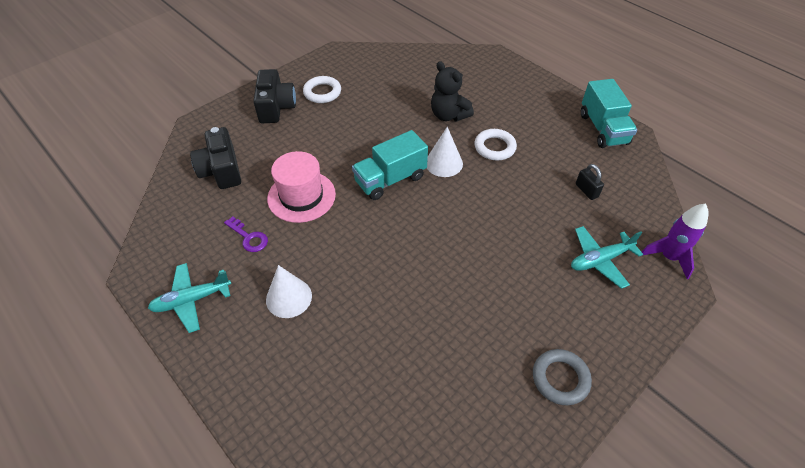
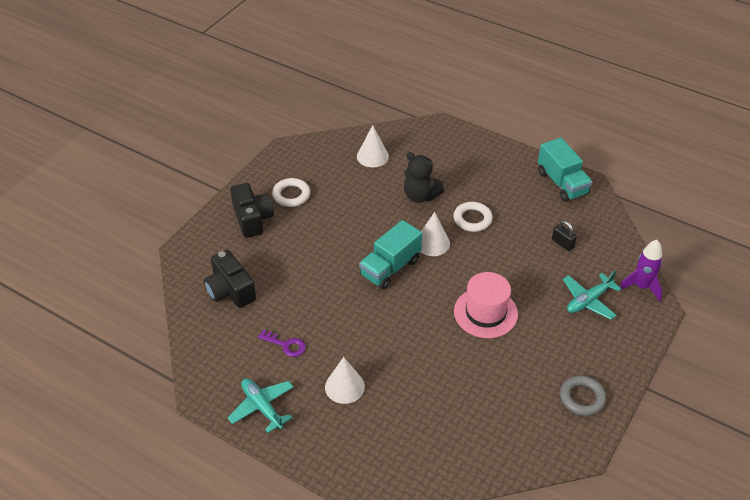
camera: 15 degrees left, 5 degrees down
turquoise plane [148,263,231,333] -> turquoise plane turned 90 degrees clockwise [228,378,293,433]
pink hat [267,151,336,223] -> pink hat moved to [454,272,518,338]
none -> white cone [357,125,389,167]

